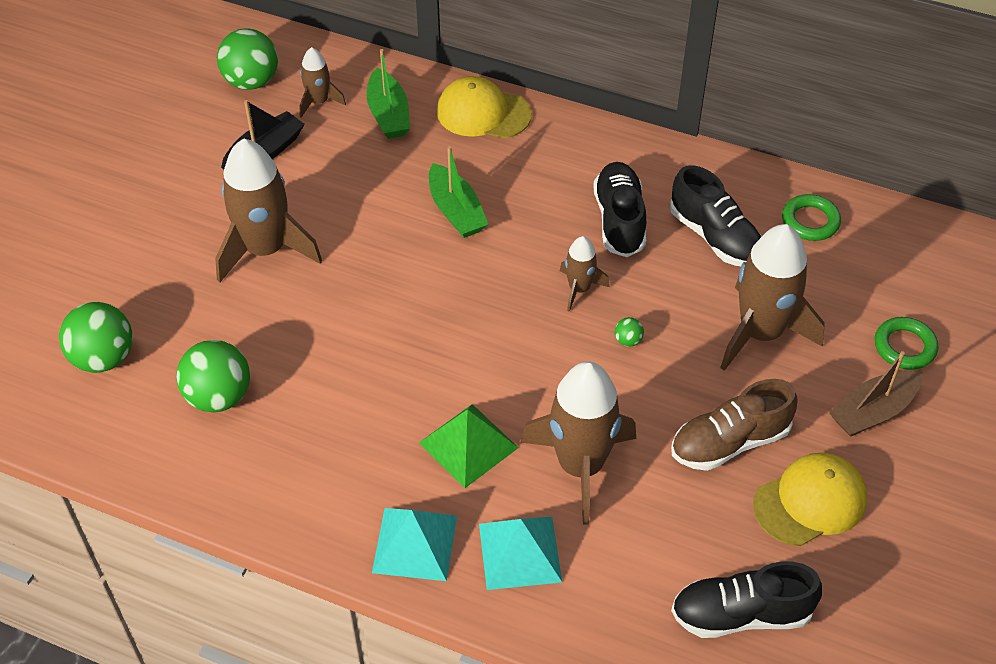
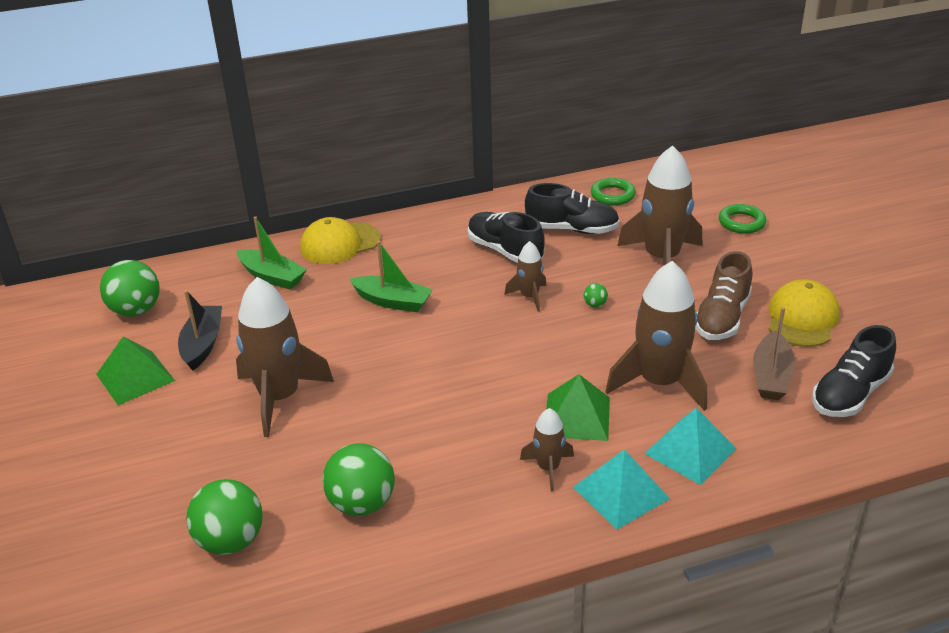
camera: 40 degrees left, 15 degrees down
brown rocket [299,47,346,118] -> brown rocket moved to [520,408,574,491]
brown boat [829,351,923,437] -> brown boat moved to [753,307,795,400]
none -> green pyramid [96,336,175,405]

